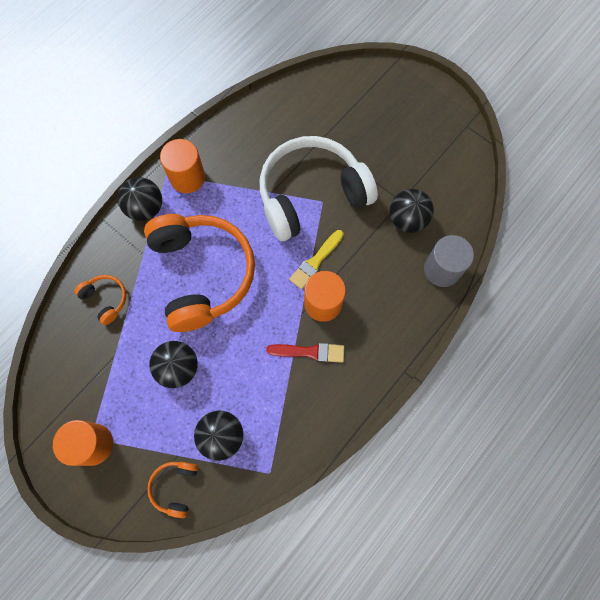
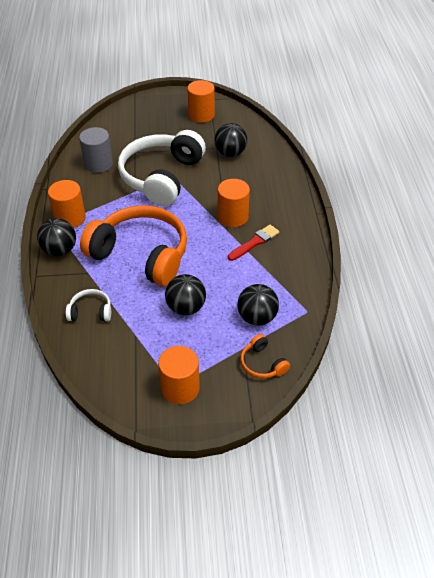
camera: 45 degrees left, 25 degrees down
orange headphones [74,275,126,325] -> white headphones [66,289,111,321]
yellow brush [289,230,344,289] -> none
grey cylinder [424,235,474,287] -> grey cylinder moved to [79,127,113,173]
none -> orange cylinder [187,80,215,123]

